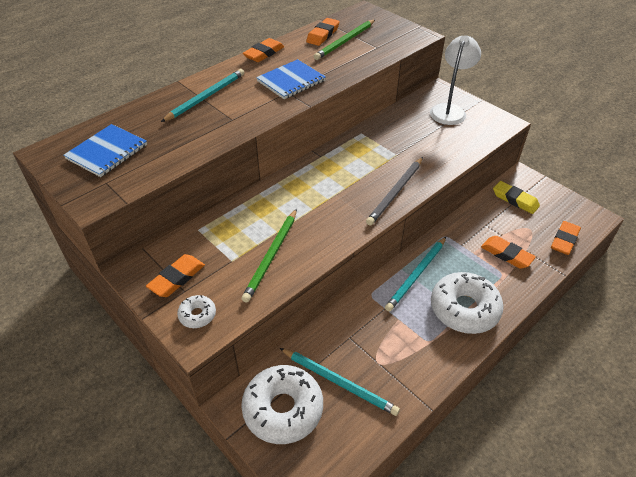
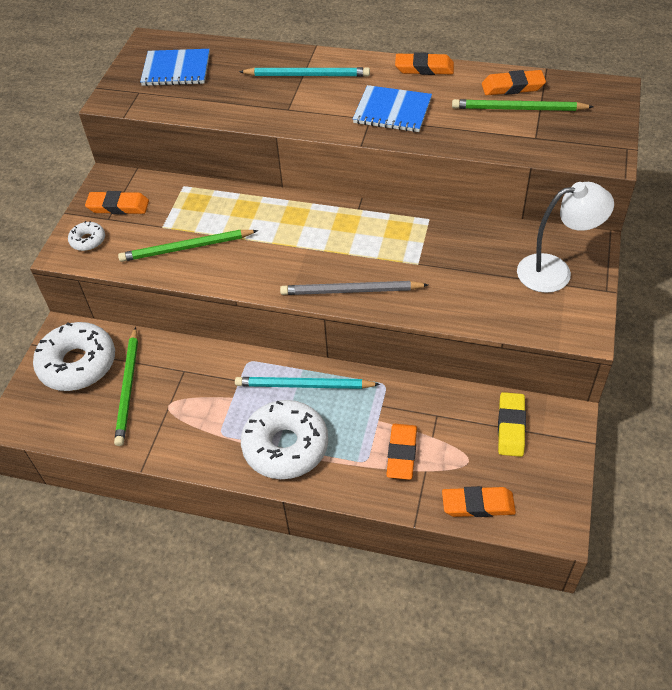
camera: 60 degrees right, 5 degrees up
turquoise pencil [280,348,400,416] -> green pencil [114,327,138,446]

